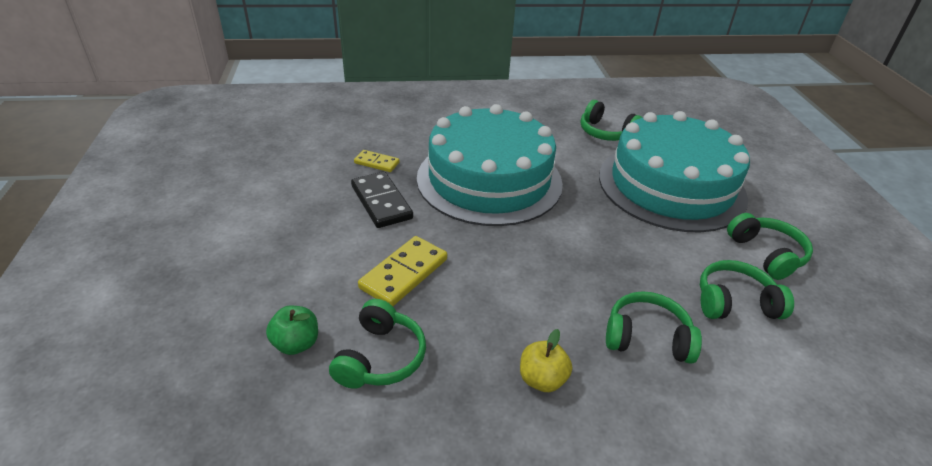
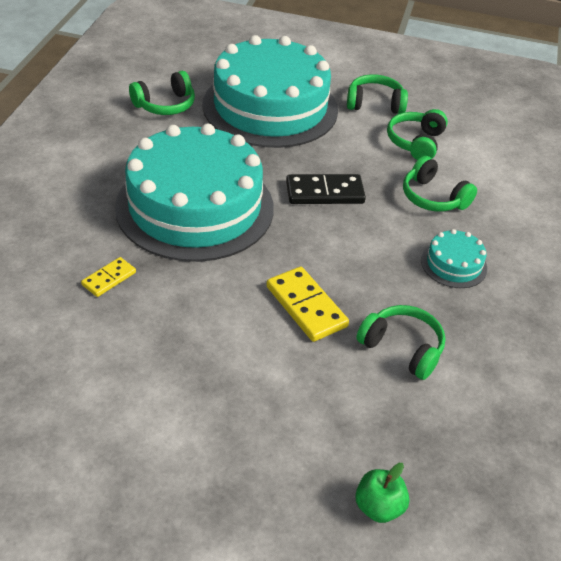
camera: 70 degrees left, 5 degrees up
green apple [266,306,318,355] -> green apple moved to [355,463,409,523]
black domino [351,171,413,228] -> black domino moved to [286,174,366,204]
yellow apple [520,329,572,392] -> turquoise cake [421,229,487,288]
green headphones [606,291,702,364] -> green headphones turned 75 degrees counterclockwise [403,156,477,212]

